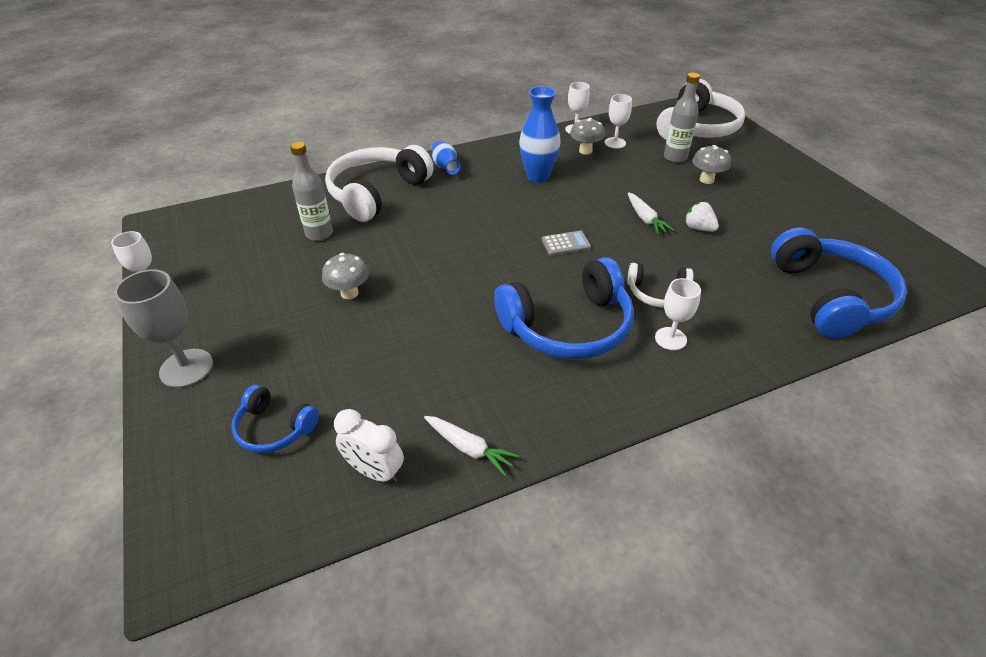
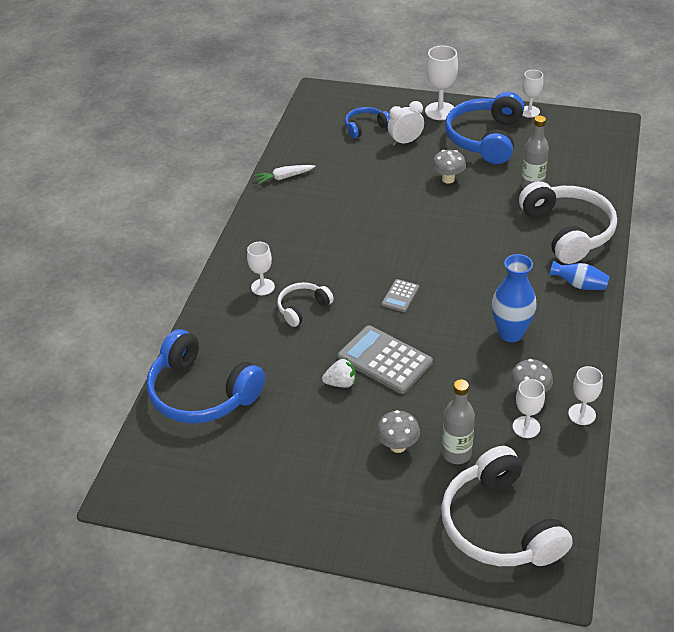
camera: 130 degrees right, 0 degrees up
grey goblet [114,269,213,388] -> white goblet [425,46,458,120]
white clock [334,409,404,483] -> white clock moved to [388,101,424,146]
blue headphones [494,257,634,359] -> blue headphones moved to [445,92,524,164]
white carrot [628,192,674,235] -> grey calculator [338,325,433,394]

